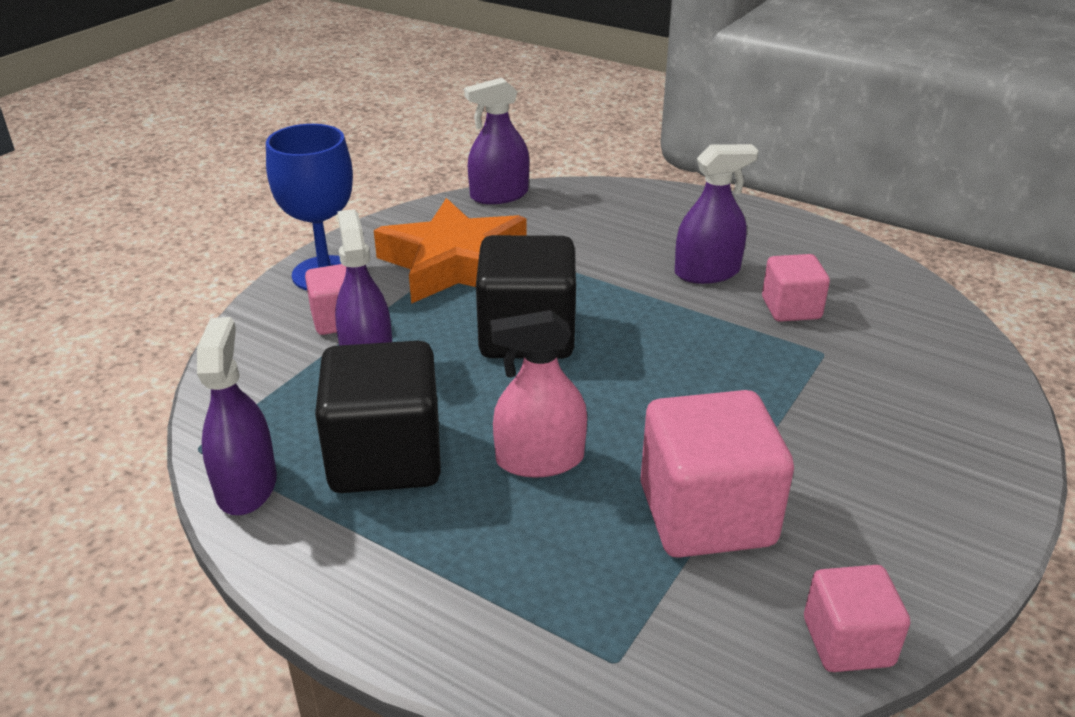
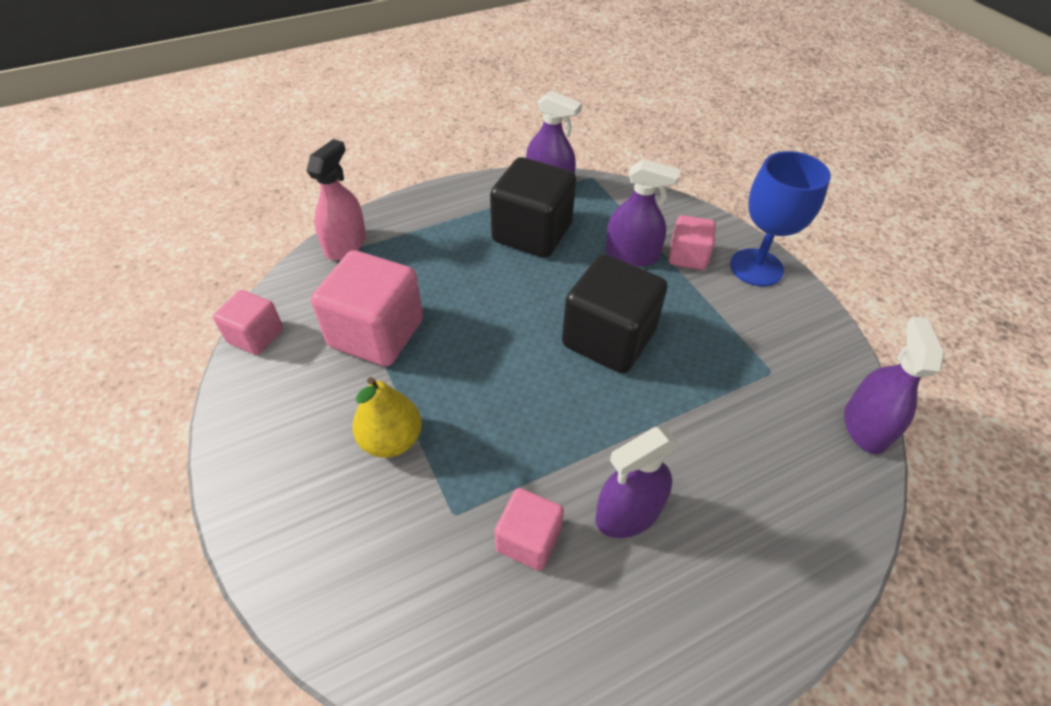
camera: 120 degrees right, 15 degrees up
orange star [374,198,526,304] -> none
pink spray bottle [490,310,587,478] -> pink spray bottle moved to [306,139,366,260]
purple spray bottle [675,144,758,284] -> purple spray bottle turned 45 degrees clockwise [595,427,679,538]
none -> yellow pear [352,377,422,458]

